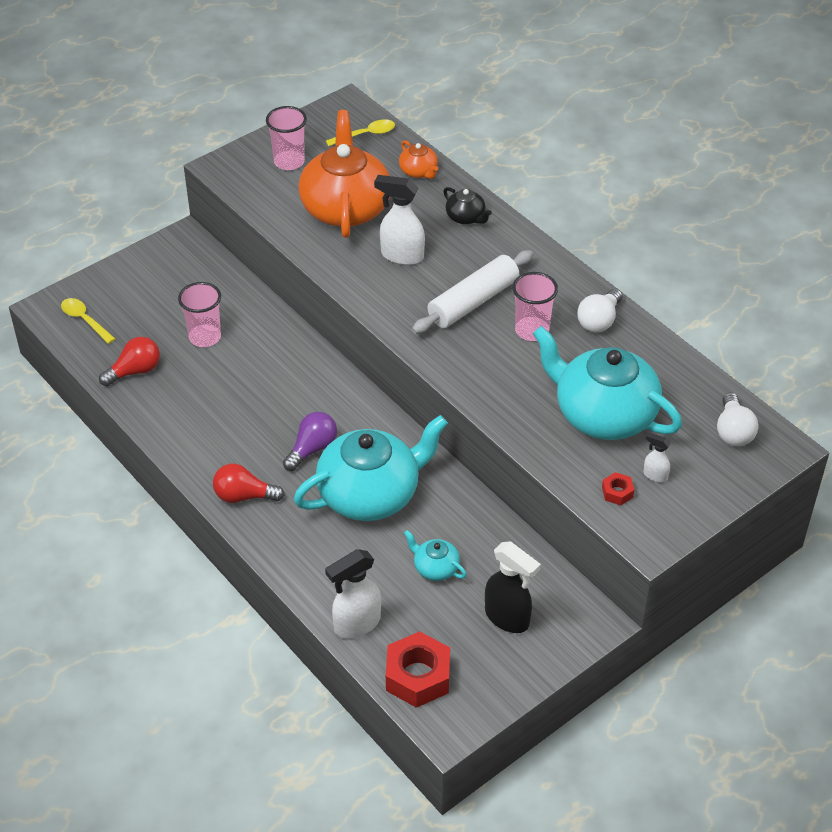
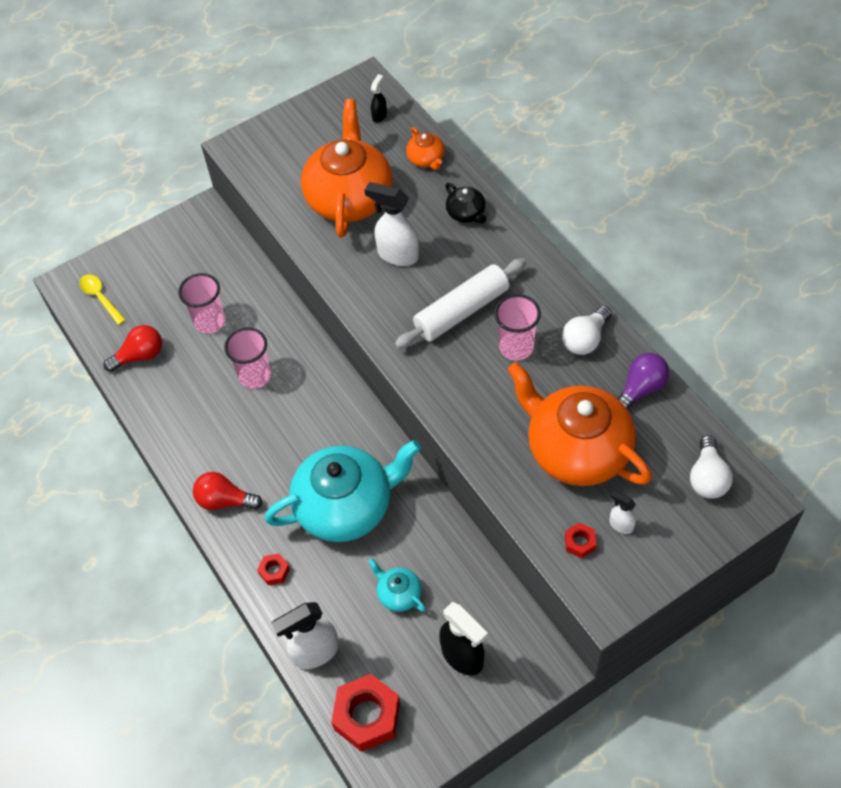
camera: 10 degrees right, 10 degrees up
pink cup [266,106,307,170] -> pink cup moved to [224,327,271,389]
purple light bulb [283,412,337,471] -> purple light bulb moved to [617,353,669,410]
yellow spoon [326,119,395,146] -> black spray bottle [371,74,387,123]
turquoise teapot [533,326,682,440] -> orange teapot [507,362,652,486]
none -> red nut [257,553,290,585]

